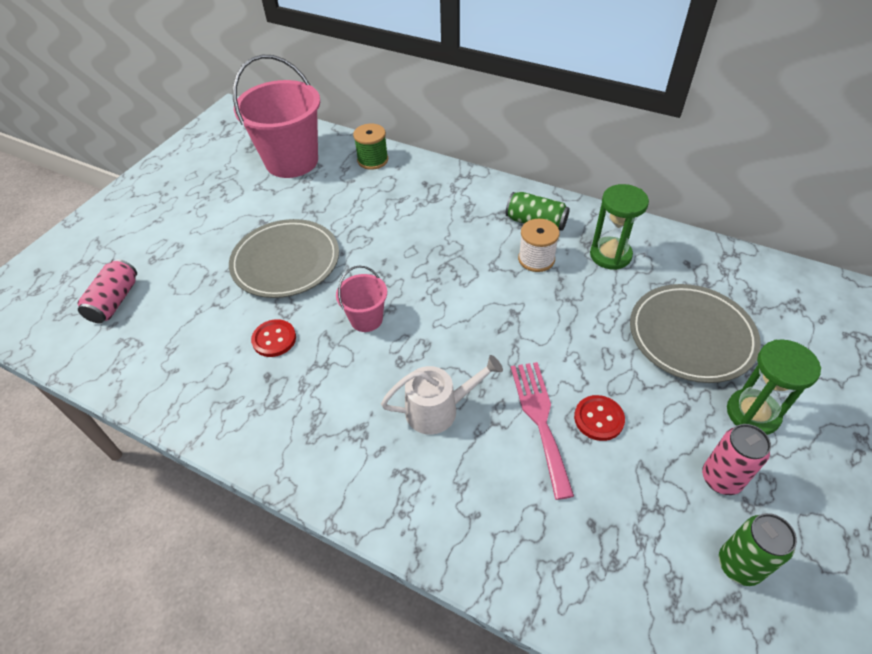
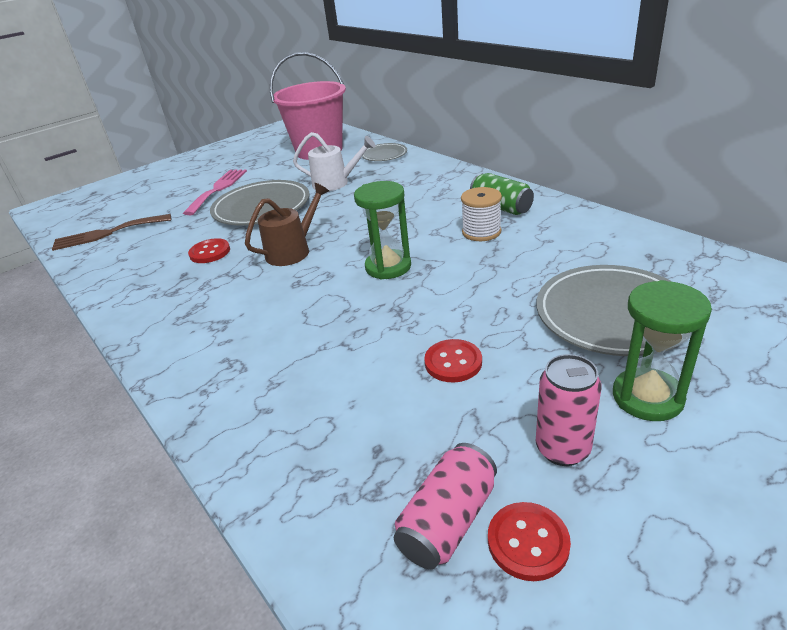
camera: 25 degrees right, 15 degrees down
pink can [77,259,137,323] -> pink can moved to [394,443,497,569]
pink bucket [336,266,387,332] -> brown watering can [245,183,329,266]
green spool [353,124,388,170] -> grey plate [362,143,407,161]
white watering can [381,355,503,435] -> white watering can moved to [293,132,376,191]
pink fork [511,362,574,500] -> pink fork moved to [183,170,247,215]
green hourglass [590,184,649,270] -> green hourglass moved to [354,181,411,280]
green can [719,513,797,586] -> red button [488,502,571,581]
none -> brown fork [52,214,171,251]

